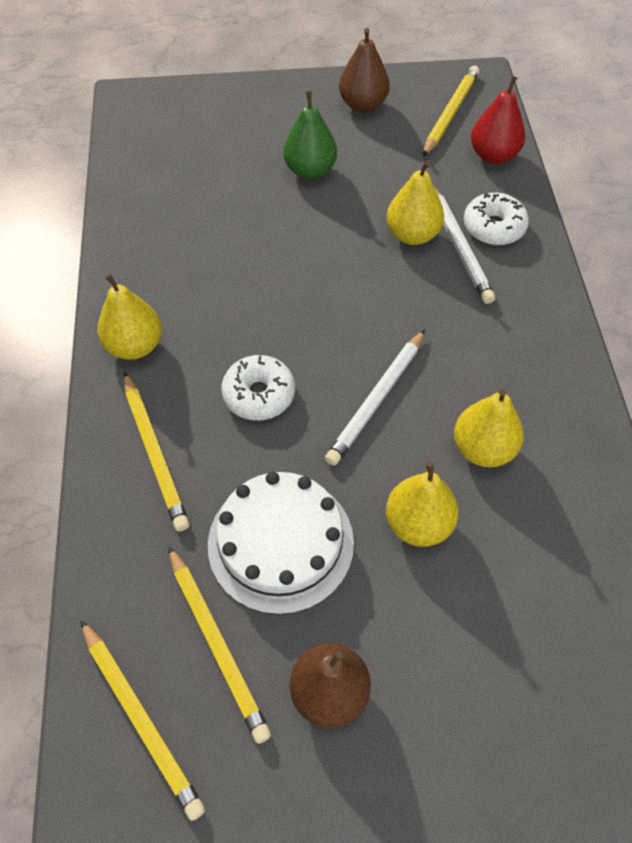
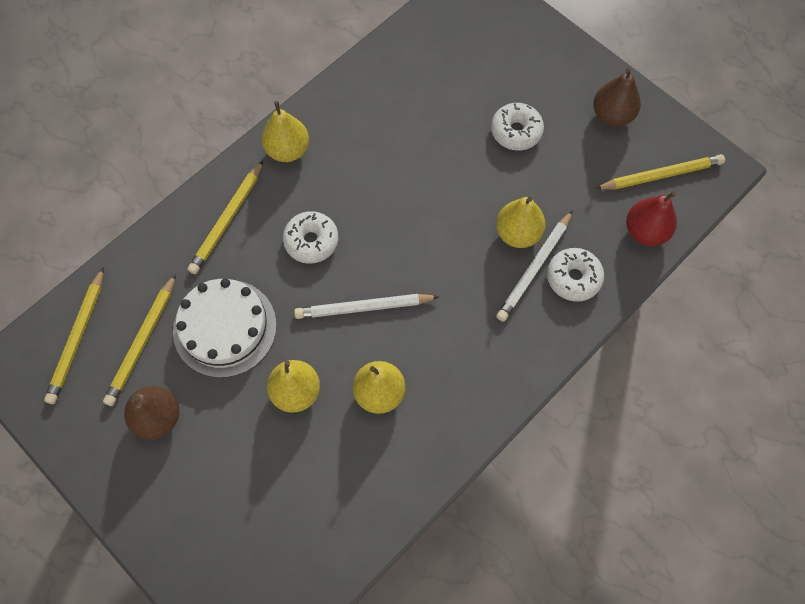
camera: 50 degrees right, 10 degrees up
green pear [283,90,337,179] -> white donut [491,103,544,150]

